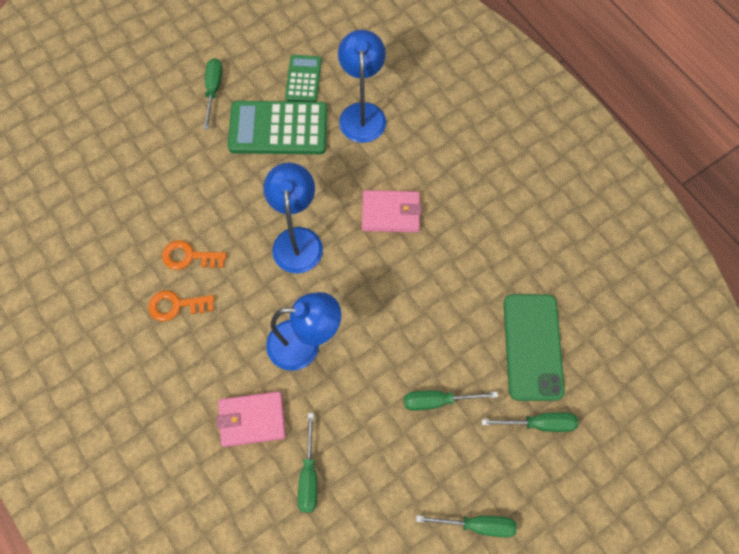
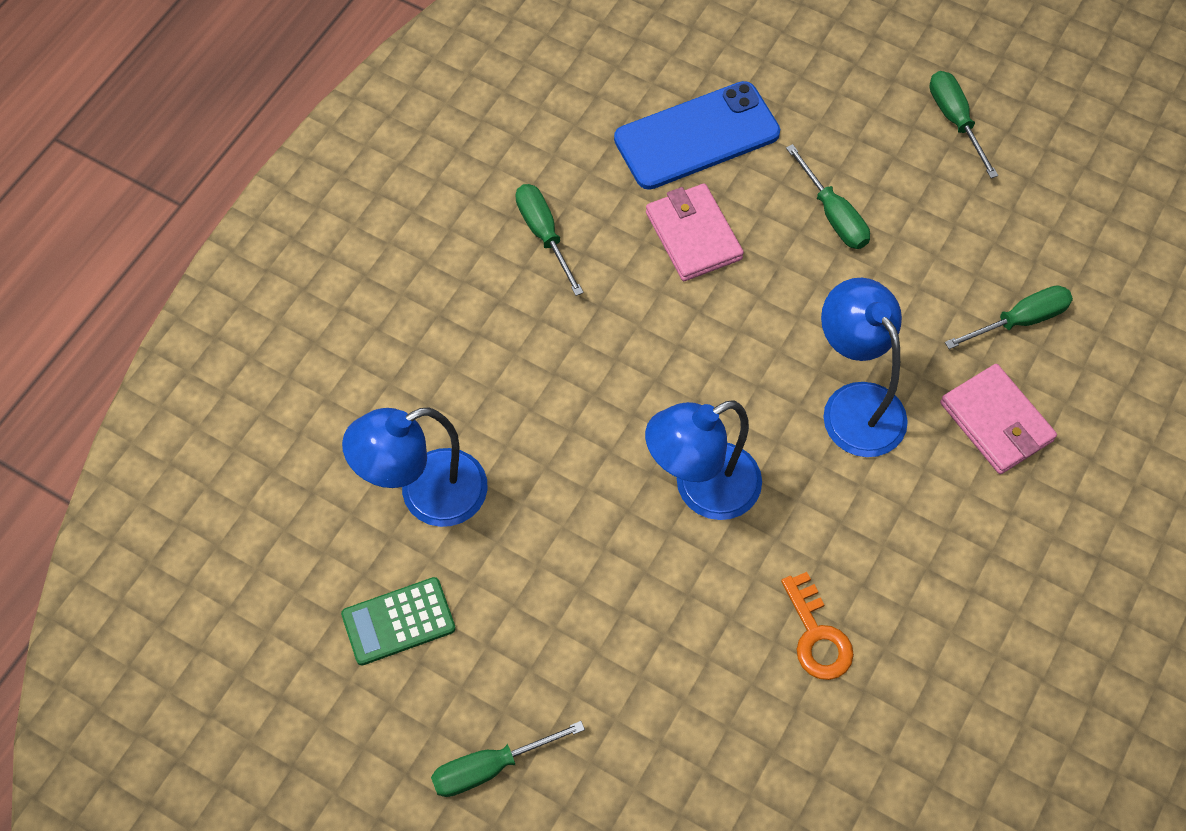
camera: 115 degrees left, 5 degrees down
orange key [148,290,215,322] -> none
green calculator [228,101,327,154] -> none
pink wallet [362,190,422,232] -> pink wallet moved to [646,183,744,281]
green screwdriver [482,413,578,432] -> green screwdriver moved to [516,184,584,296]
green phone [504,294,565,401] -> blue phone [614,81,780,190]

